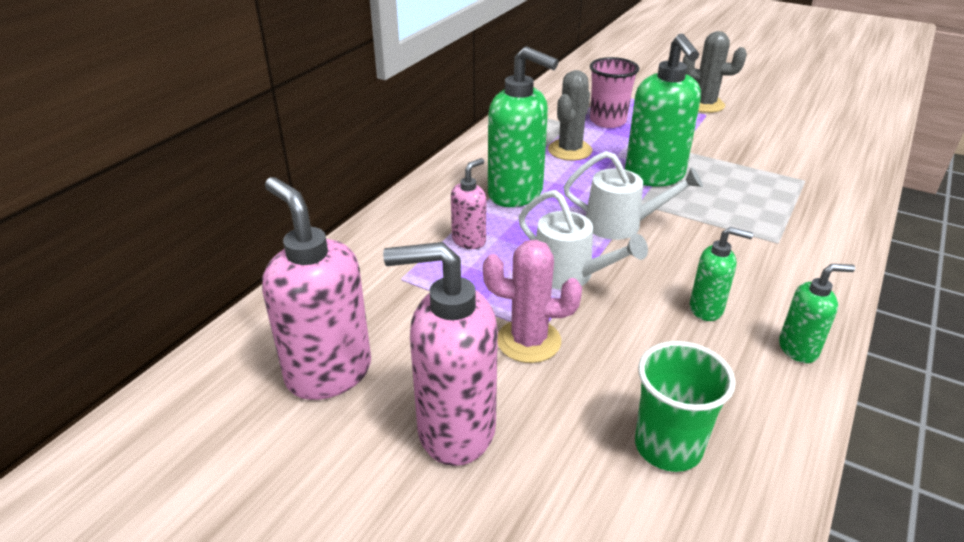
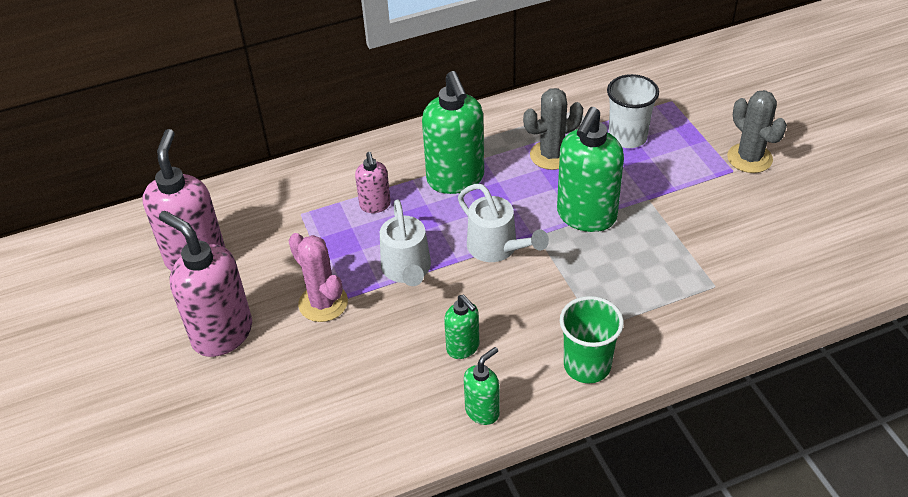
camera: 40 degrees right, 10 degrees up
pink soap dispenser [451,158,486,249] -> pink soap dispenser turned 90 degrees clockwise [355,152,391,213]
pink cup [590,57,639,128] -> white cup [607,74,659,148]
green cup [635,341,736,472] -> green cup moved to [560,296,624,383]
green soap dispenser [779,264,855,363] -> green soap dispenser turned 75 degrees counterclockwise [464,347,500,425]

